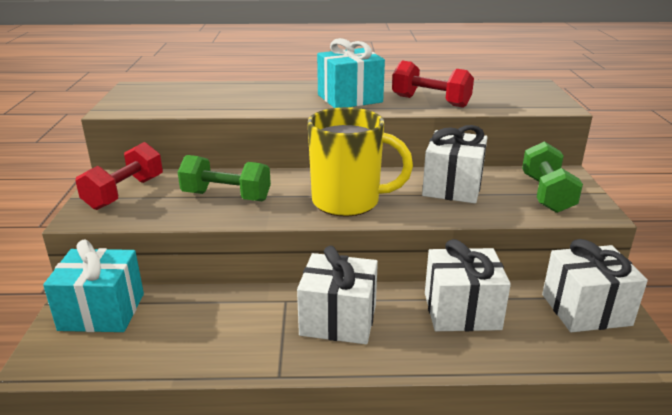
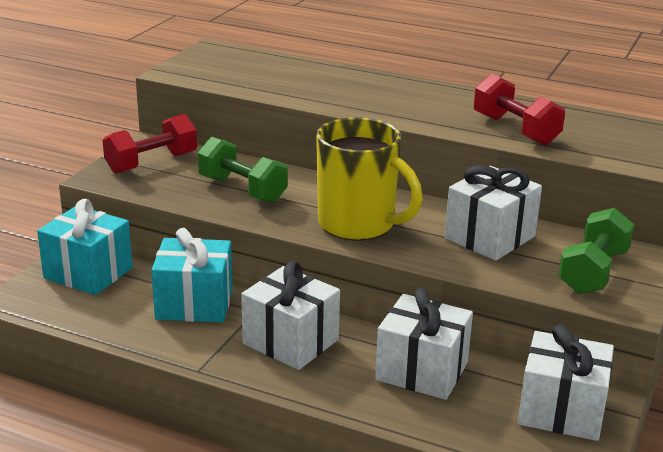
camera: 25 degrees right, 0 degrees up
turquoise gift [317,38,385,108] -> turquoise gift moved to [151,228,233,323]

